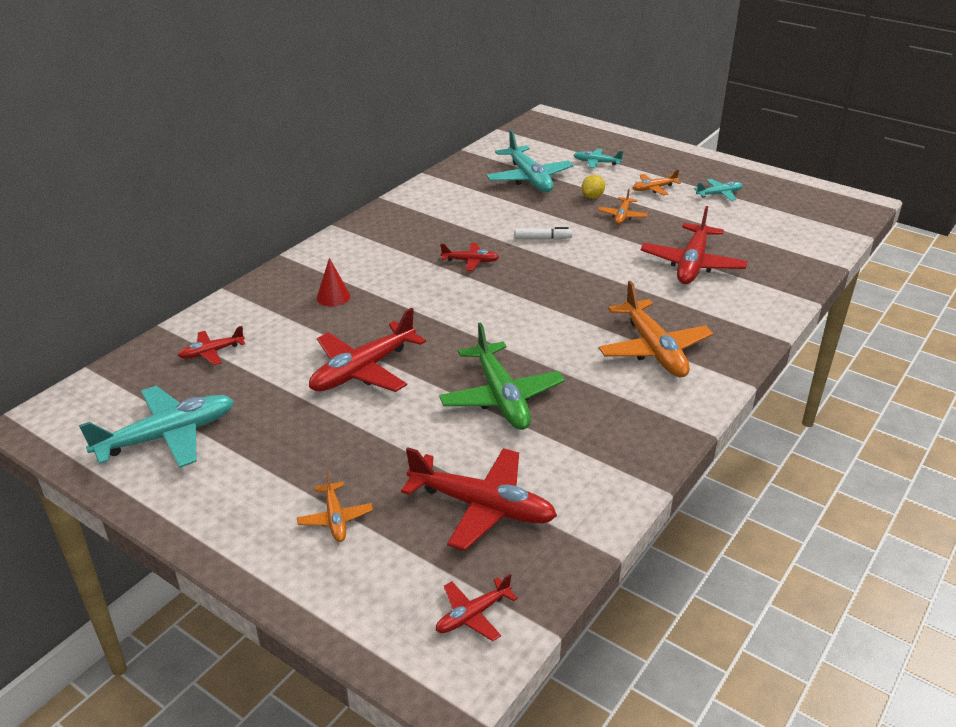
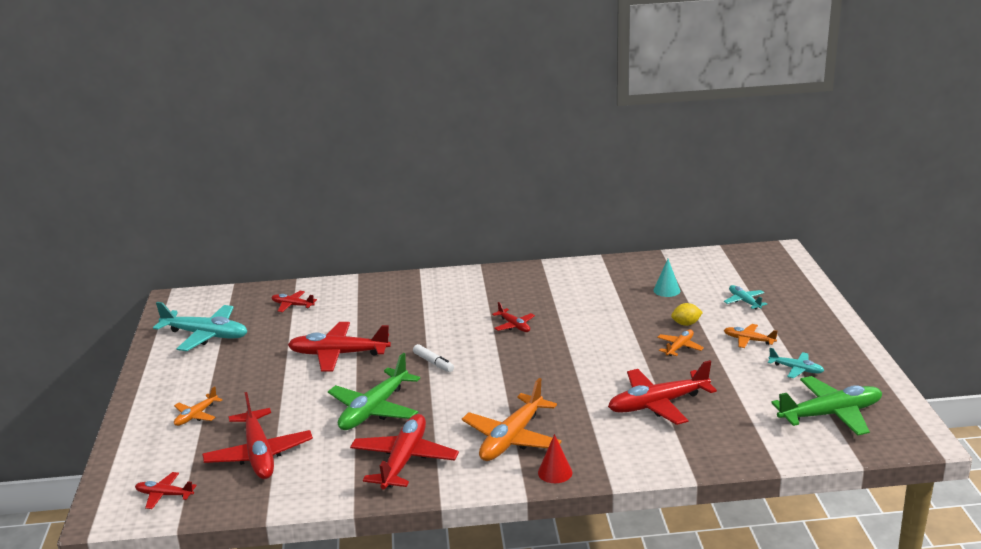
camera: 50 degrees right, 10 degrees down
red cone [317,258,350,306] -> red cone moved to [538,434,573,483]
turquoise plane [486,130,574,192] -> turquoise cone [653,259,680,297]
white marker [515,227,573,240] -> white marker moved to [413,344,454,372]
orange plane [598,189,648,225] -> orange plane turned 150 degrees clockwise [657,330,704,356]
none -> red plane [350,414,459,490]
none -> green plane [771,376,882,436]

